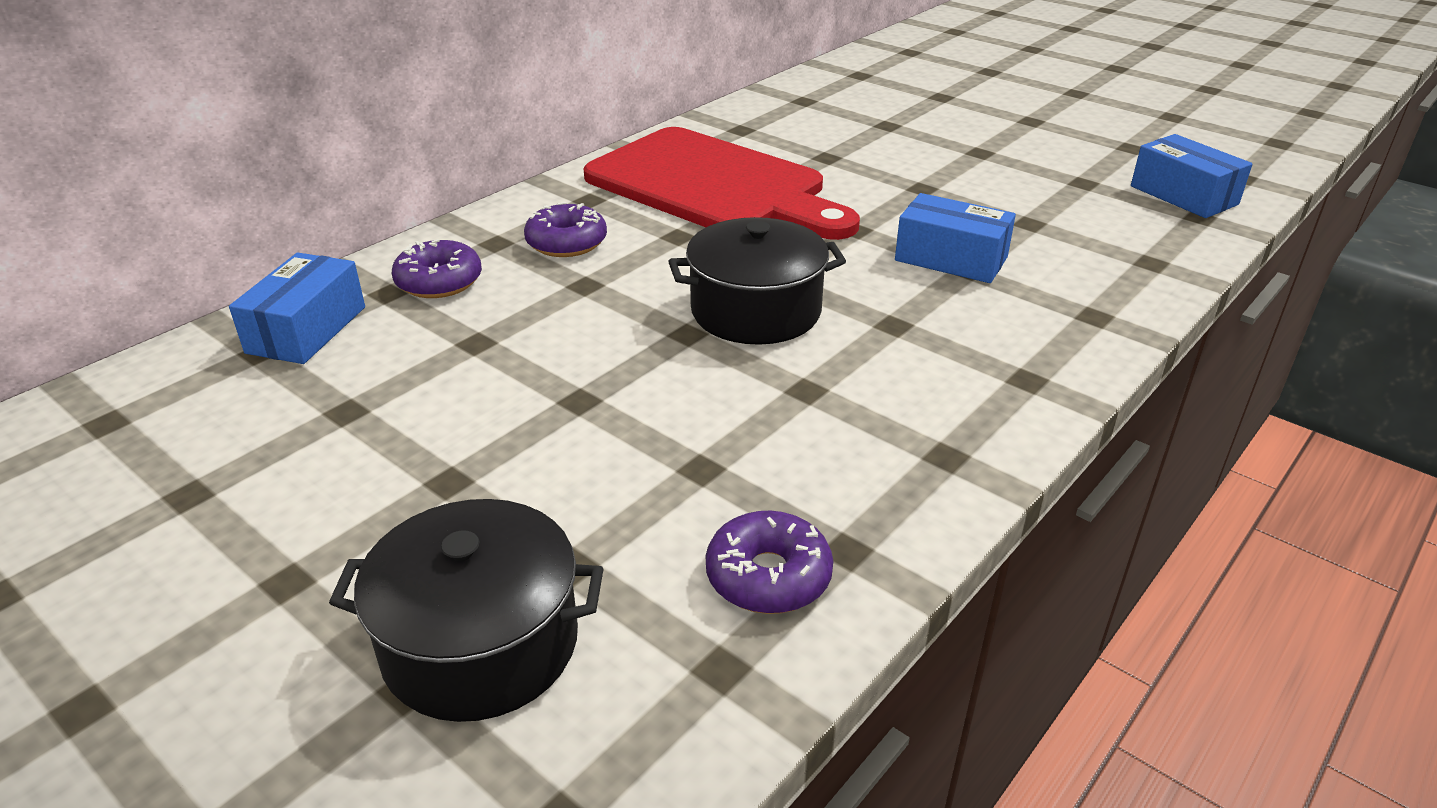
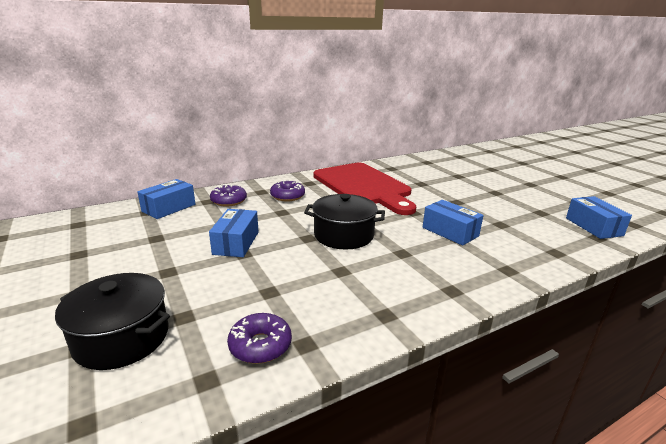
camera: 20 degrees right, 10 degrees down
none -> blue box [209,209,259,257]

